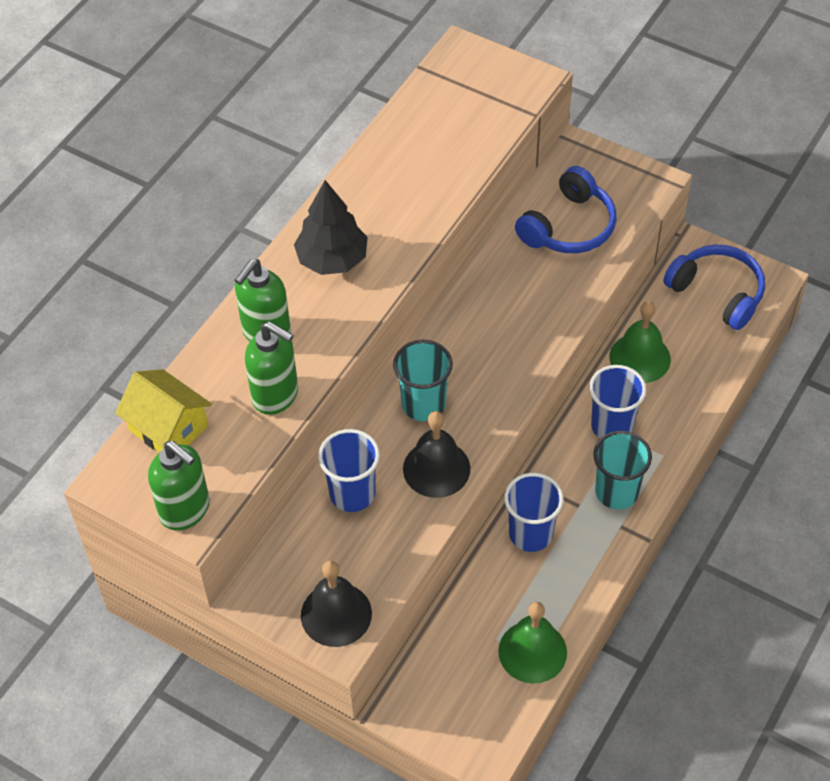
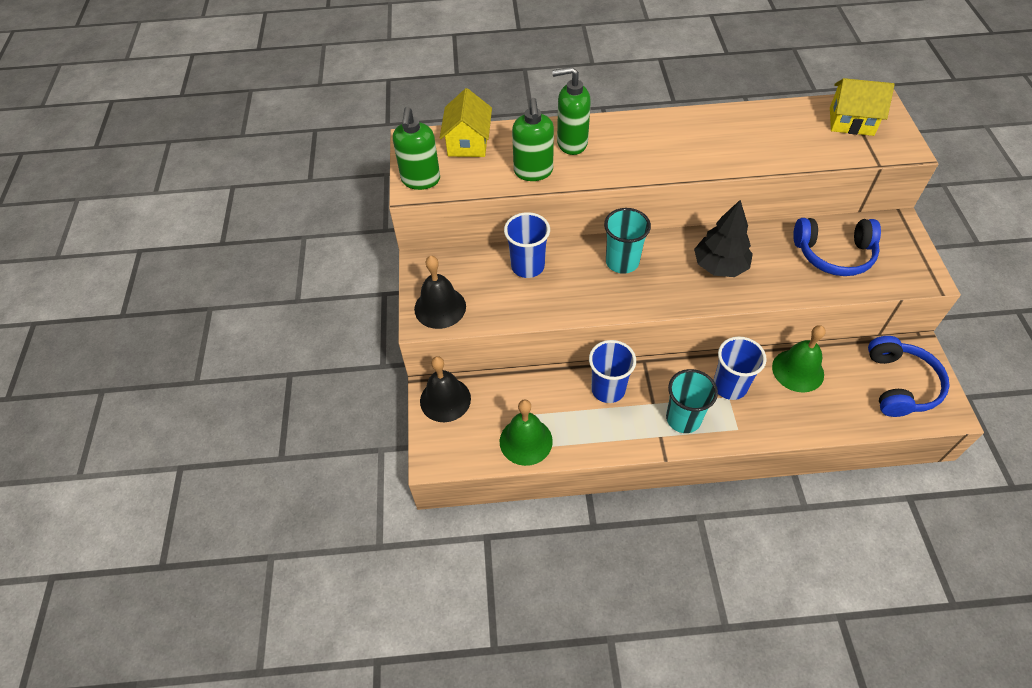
camera: 55 degrees right, 0 degrees up
black tree [294,180,368,275] -> black tree moved to [694,200,753,277]
black bell [403,411,470,498] -> black bell moved to [420,356,471,422]
none -> yellow house [830,78,894,136]

